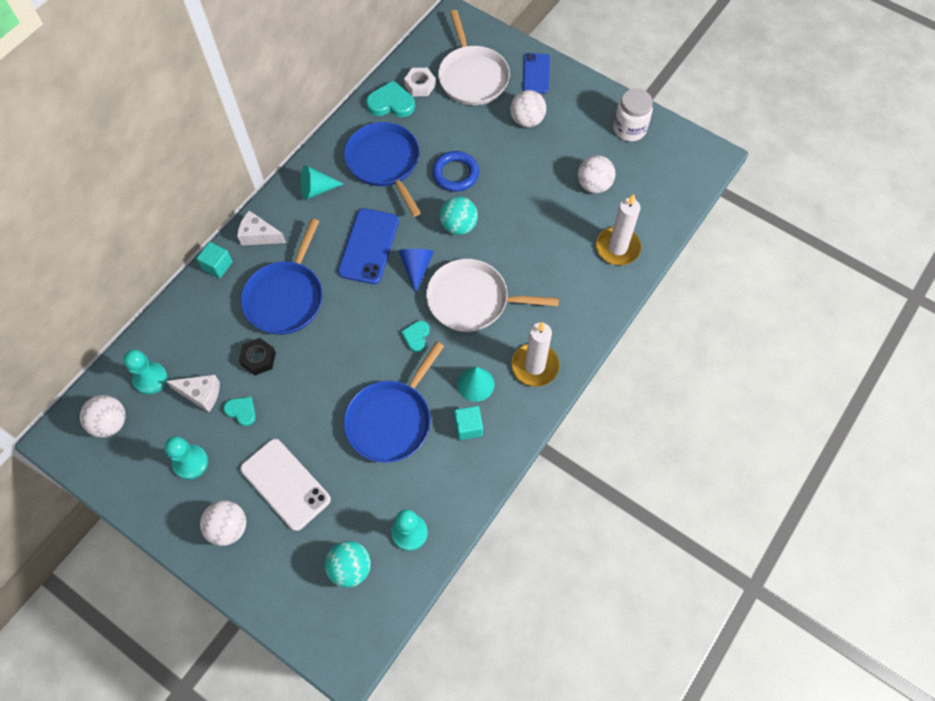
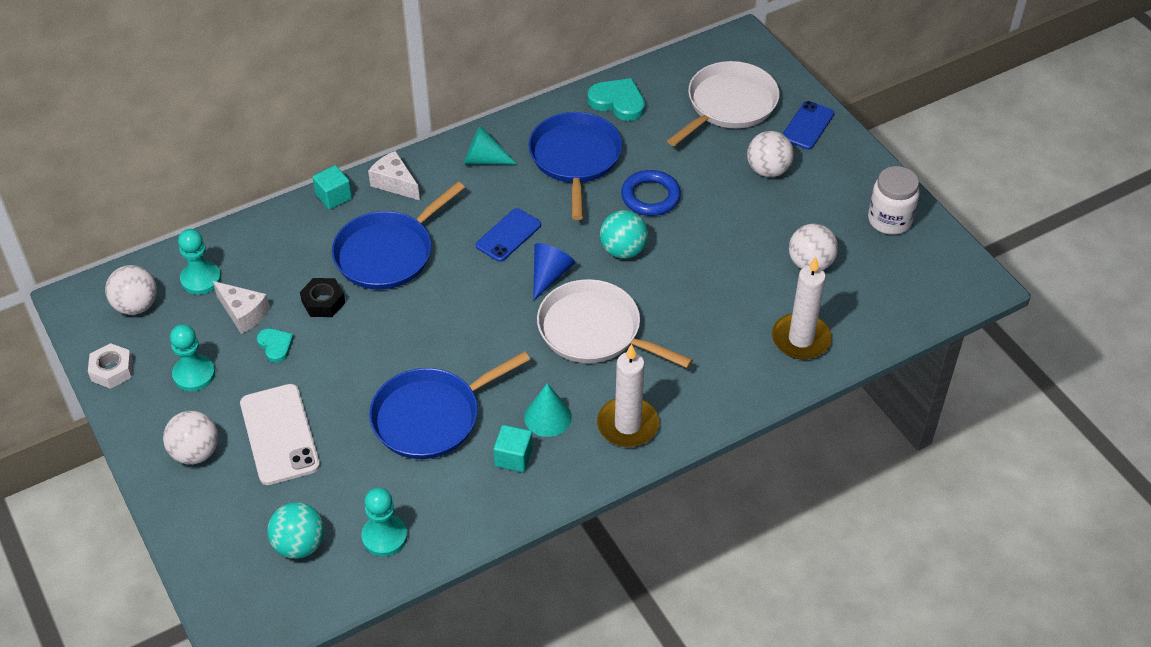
camera: 25 degrees right, 15 degrees down
blue phone [338,208,399,284] -> blue phone [476,208,541,262], size x0.66
turquoise heart [401,321,430,352] -> none
white nut [404,68,436,96] -> white nut moved to [88,343,133,389]
white pan [438,10,510,105] -> white pan turned 150 degrees counterclockwise [667,61,779,146]

